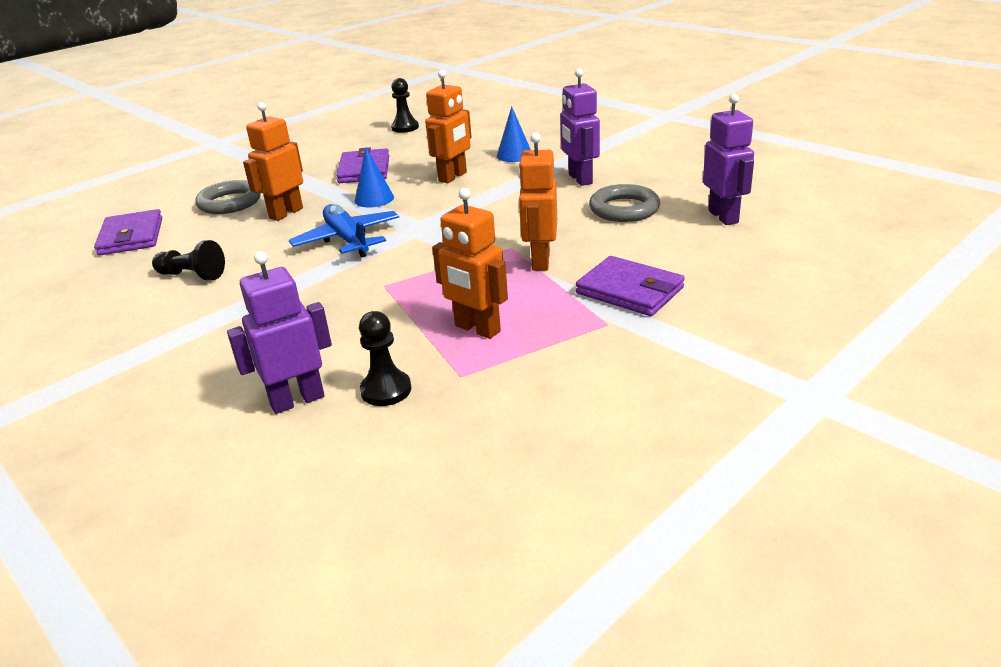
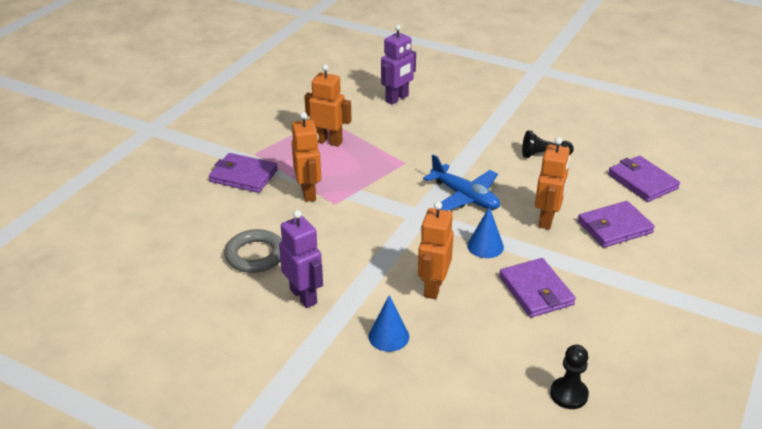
camera: 160 degrees right, 5 degrees up
grey ring [195,180,261,214] -> purple wallet [578,201,655,248]
black pawn [359,311,411,406] -> none
purple robot [703,94,754,225] -> none

